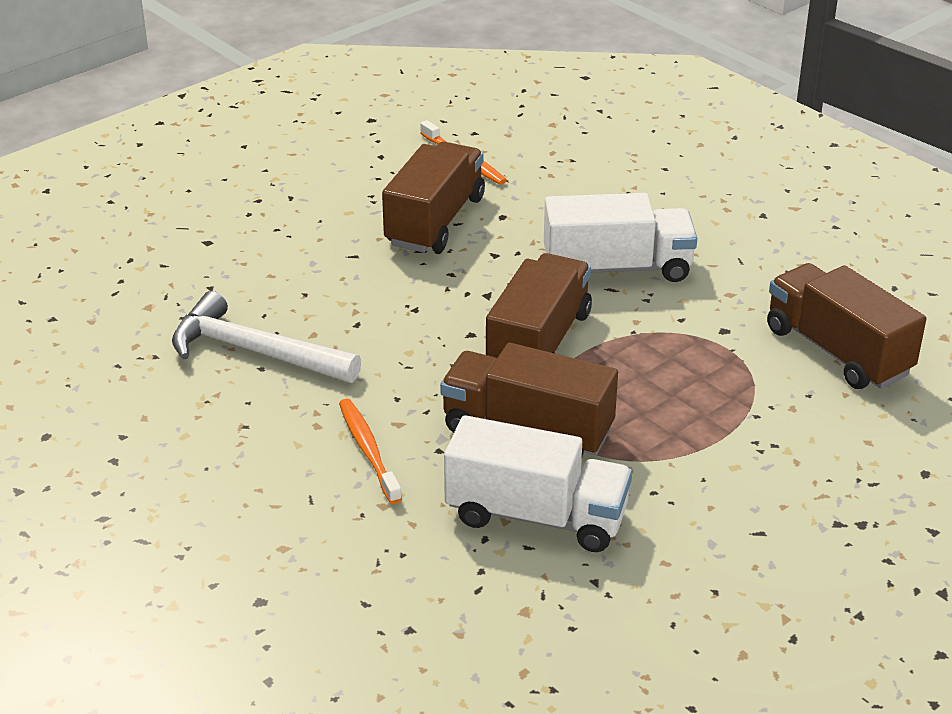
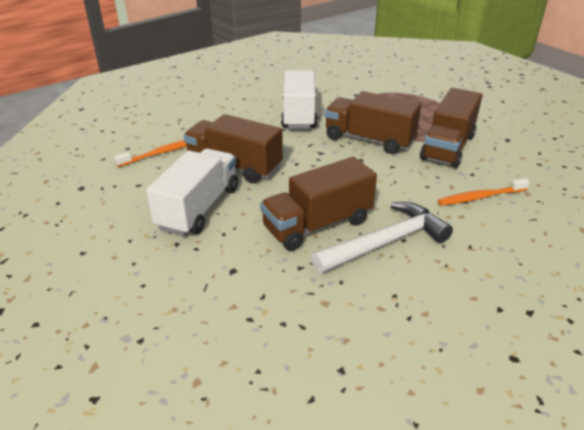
camera: 85 degrees left, 0 degrees up
white hammer [172,291,361,383] -> white hammer turned 150 degrees counterclockwise [311,202,453,274]
white truck [444,415,632,552] -> white truck moved to [146,149,238,236]
brown truck [767,263,926,389] -> brown truck moved to [260,157,377,251]

